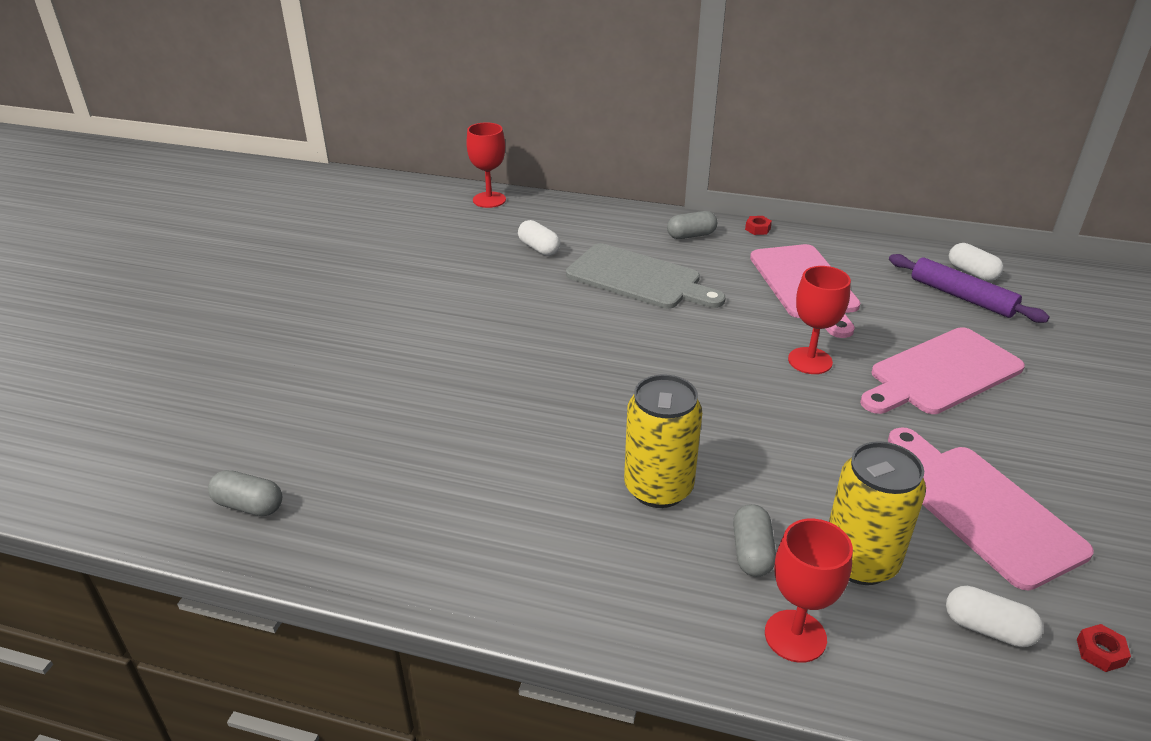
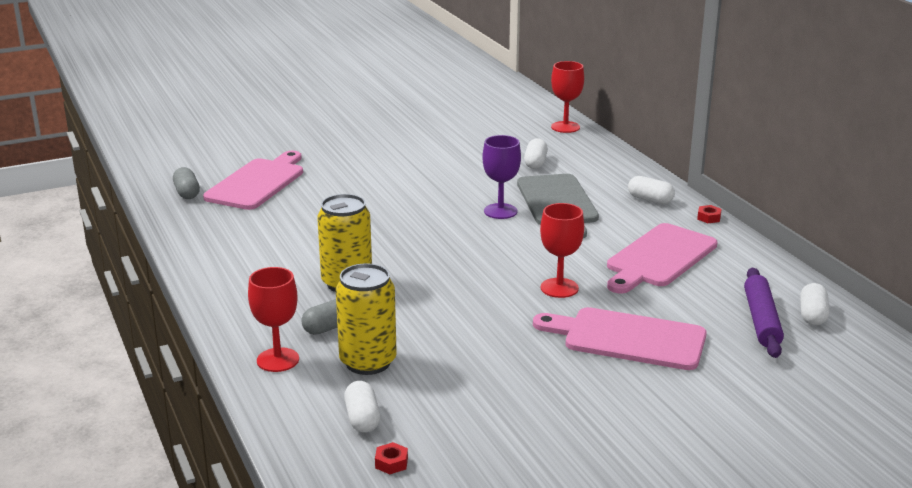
camera: 50 degrees right, 10 degrees down
grey capsule [667,211,717,239] -> white capsule [628,176,675,204]
pink cutting board [888,427,1094,591] -> pink cutting board moved to [203,151,303,210]
none -> purple goblet [482,135,521,219]

